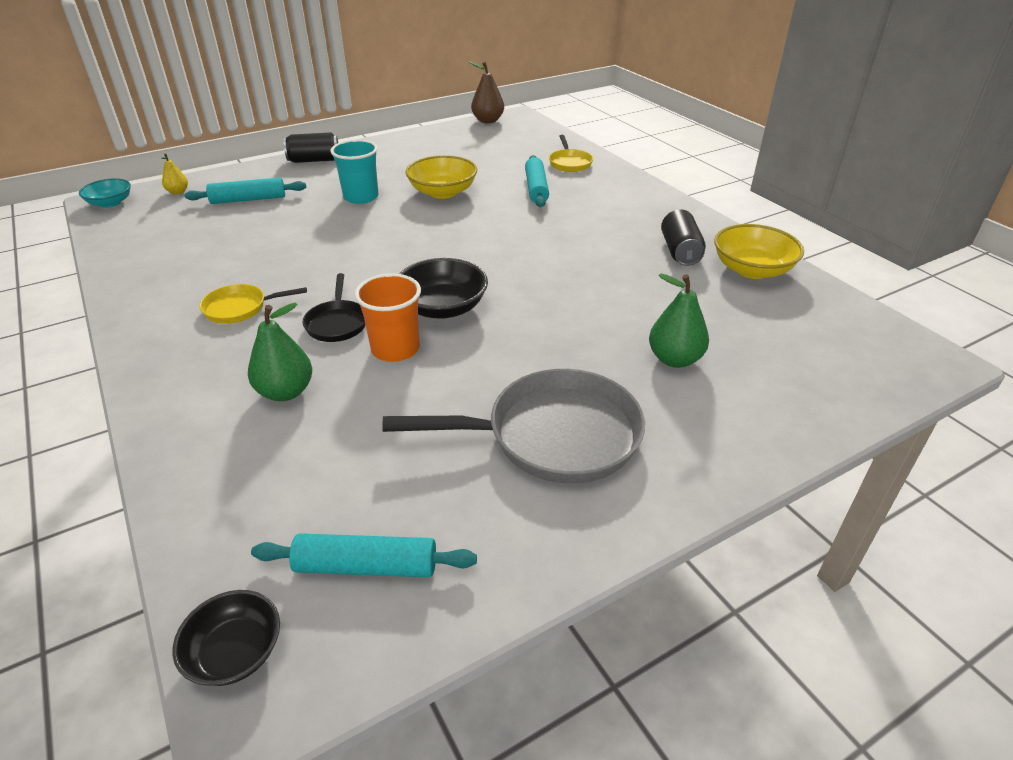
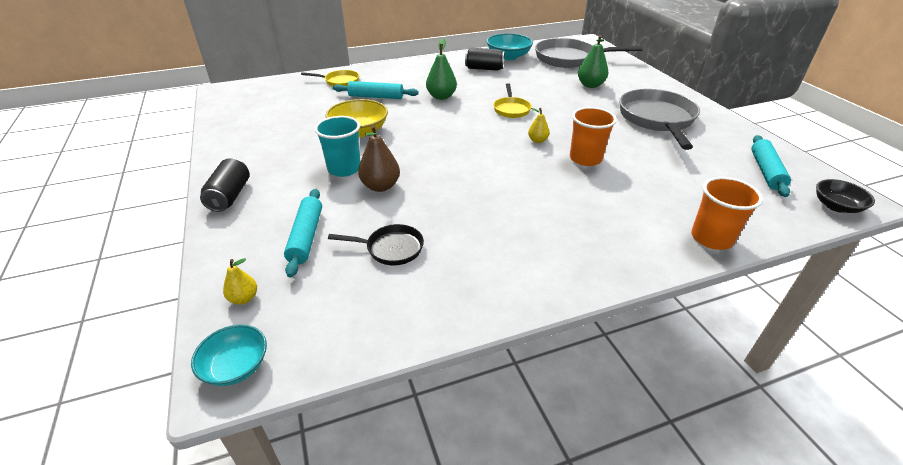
camera: 80 degrees left, 0 degrees up
yellow pan [200,284,307,324] -> yellow pan moved to [493,83,532,118]
green pear [248,303,312,401] -> green pear moved to [426,38,457,100]
black pan [303,273,365,342] -> black pan moved to [328,224,424,265]
black bowl [399,258,488,319] -> yellow pear [528,108,550,143]
brown pear [469,61,504,123] -> brown pear moved to [358,125,400,192]
yellow bowl [714,224,804,279] -> turquoise bowl [486,33,533,60]
none -> grey pan [535,38,643,68]
none -> orange cup [691,177,763,250]

